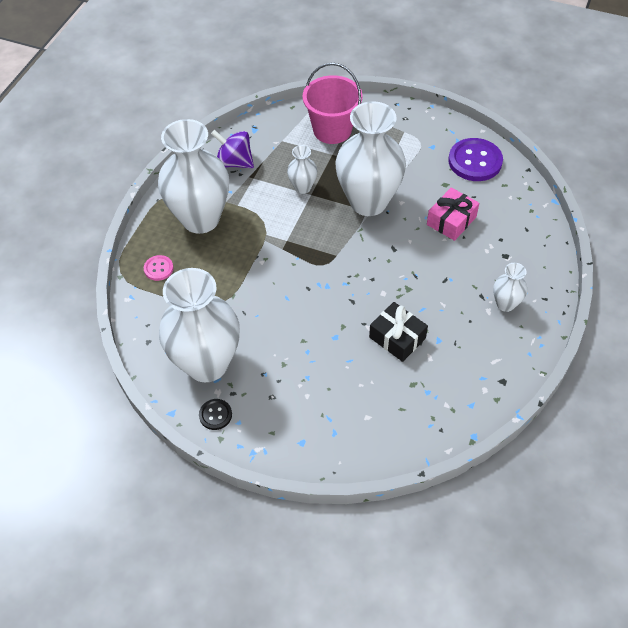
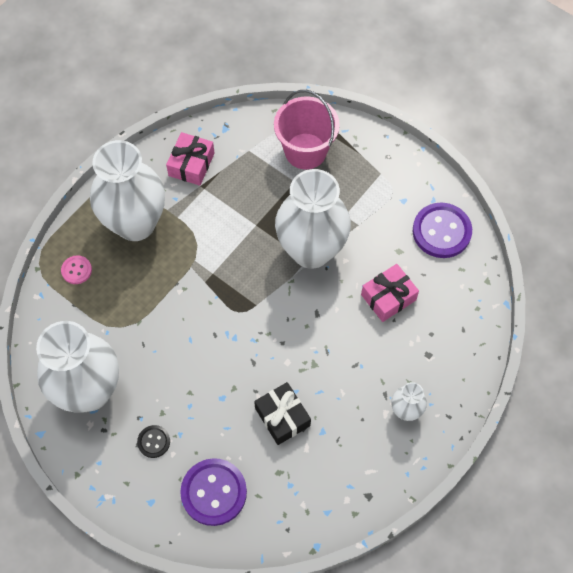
camera: 15 degrees right, 10 degrees up
black button [199,399,232,430] -> black button moved to [137,425,170,458]
purple spinning top [211,130,254,168] -> pink gift [166,132,215,186]
white vase [287,145,317,194] -> none
none -> purple button [180,458,247,526]

